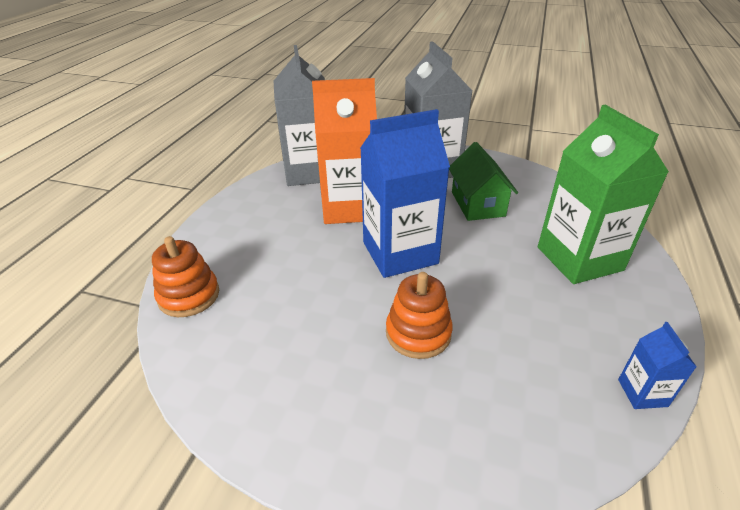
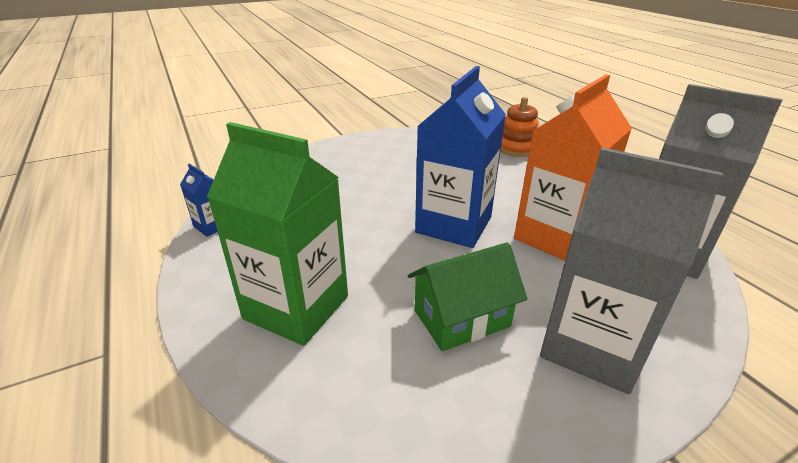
camera: 135 degrees right, 5 degrees down
orange stacking toy [386,272,453,359] -> none
green house [449,142,518,221] -> green house turned 60 degrees counterclockwise [408,242,527,351]

